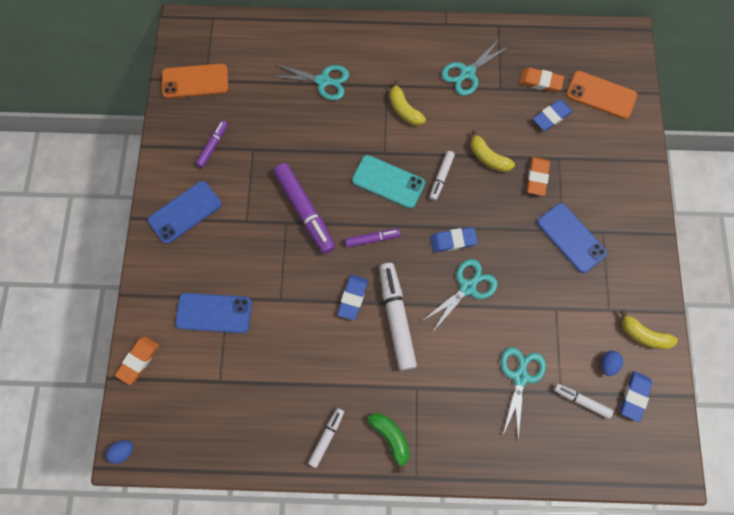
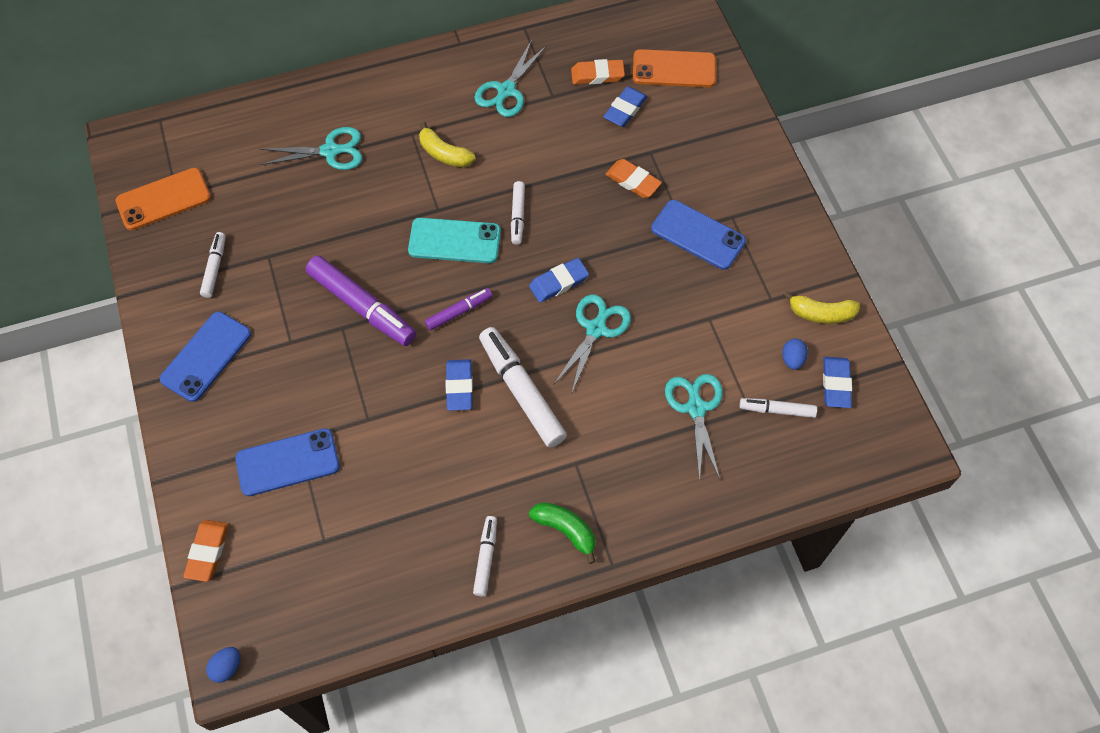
camera: 20 degrees left, 10 degrees down
purple marker [196,120,228,168] -> white marker [200,232,226,298]
yellow banana [471,130,515,172] -> none
orange eraser [527,157,550,196] -> orange eraser turned 45 degrees counterclockwise [605,159,662,198]

